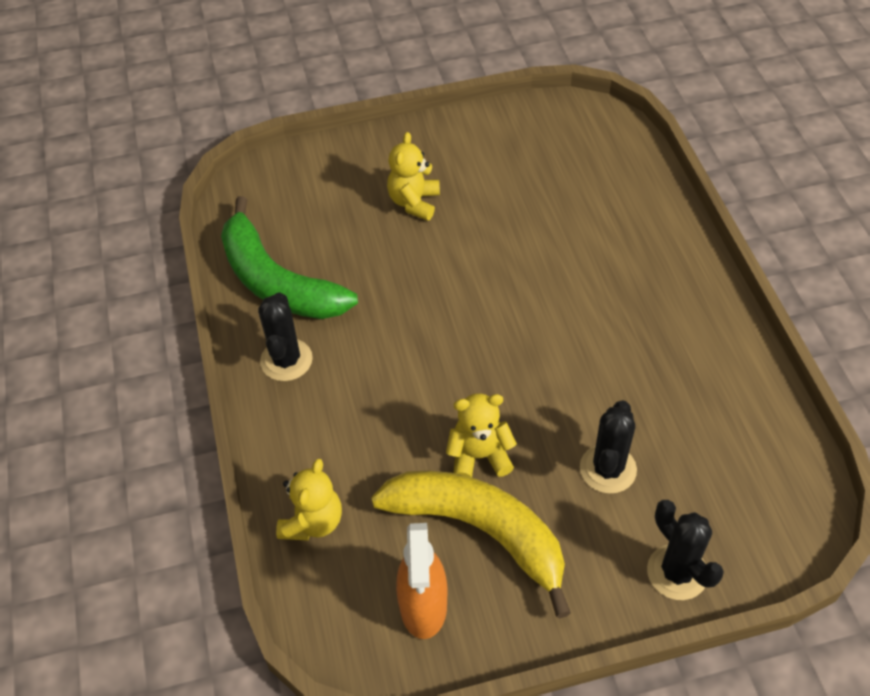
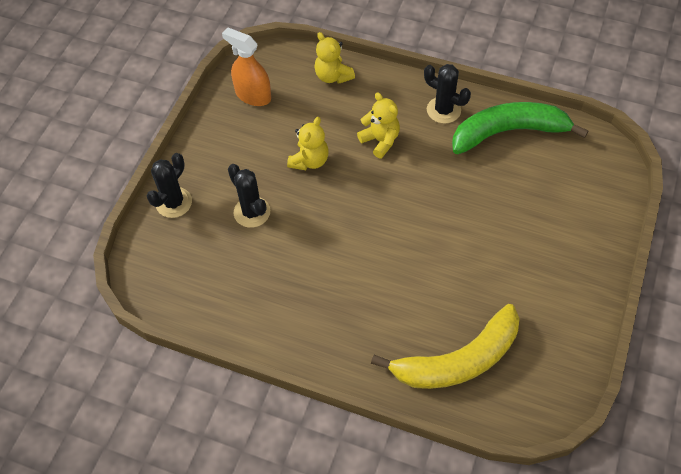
camera: 125 degrees right, 5 degrees up
yellow banana [371,471,571,618] -> yellow banana moved to [371,304,520,389]
yellow teddy bear [387,132,440,221] -> yellow teddy bear moved to [357,93,400,158]
black cactus [647,500,724,600] -> black cactus turned 60 degrees counterclockwise [147,153,192,218]

